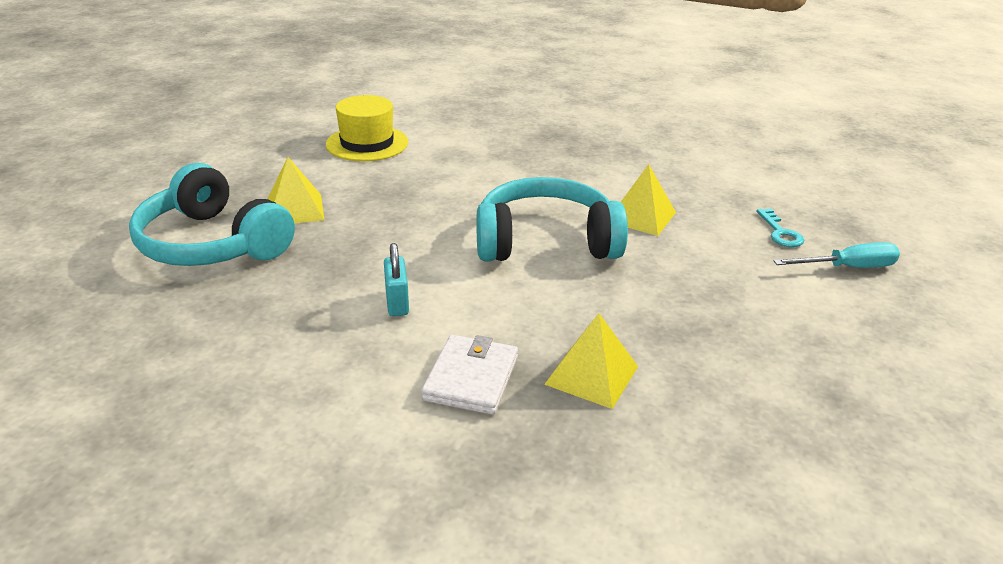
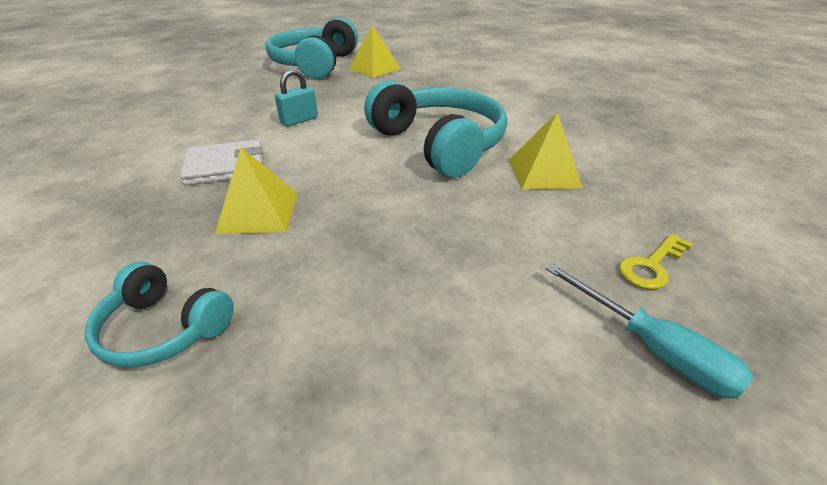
camera: 60 degrees right, 5 degrees up
yellow hat [326,95,408,161] -> none
turquoise key [756,209,804,247] -> yellow key [619,234,693,290]
none -> turquoise headphones [85,262,234,367]

